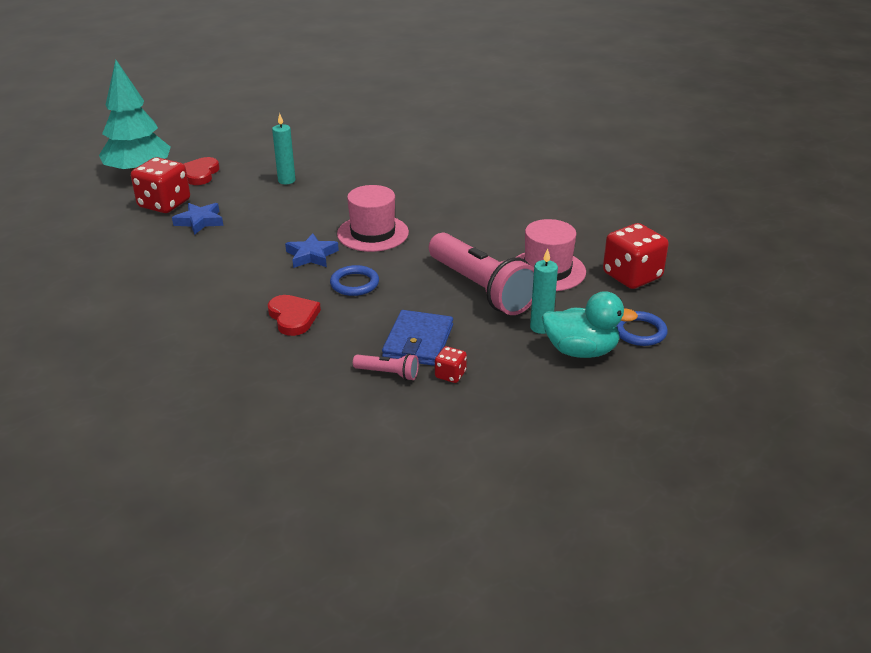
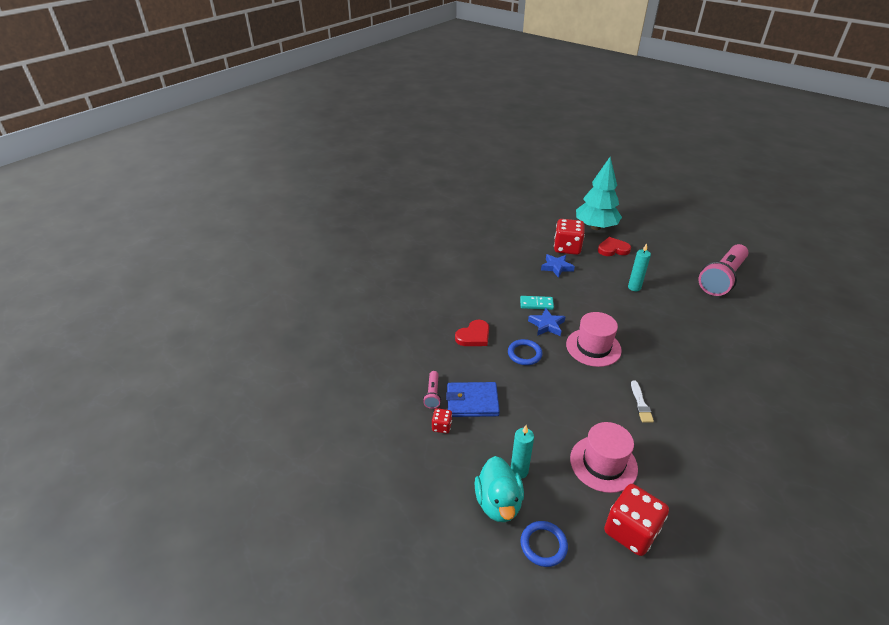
camera: 75 degrees right, 5 degrees up
pink flashlight [429,233,534,315] -> pink flashlight moved to [699,244,748,296]
none -> turquoise domino [520,296,554,310]
none -> white brush [631,380,654,423]

